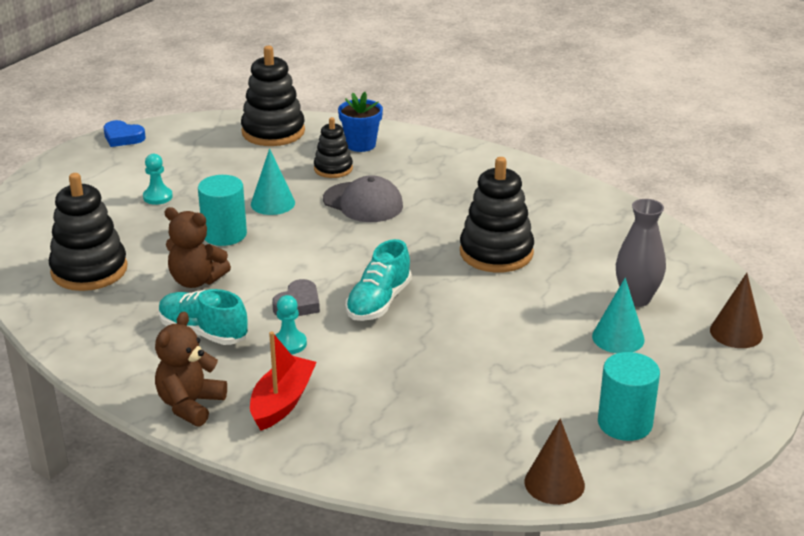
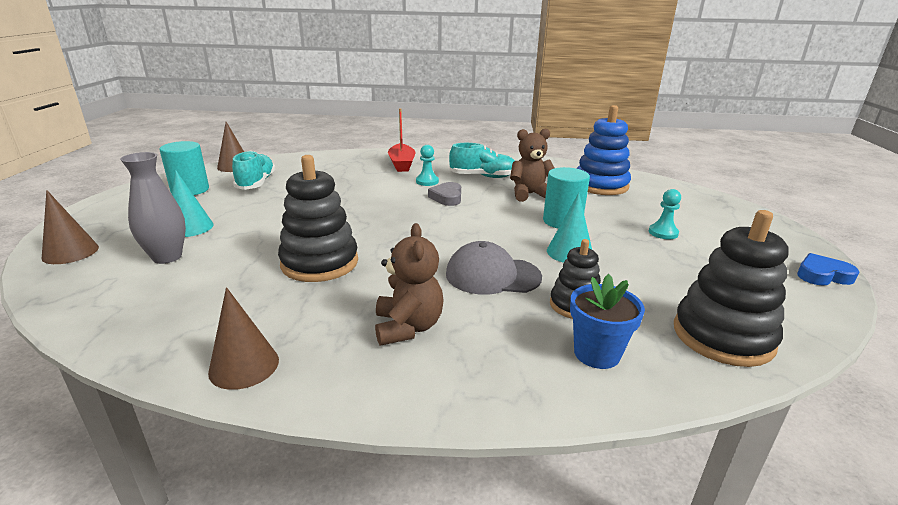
camera: 150 degrees right, 5 degrees down
black stacking toy [49,173,127,291] -> blue stacking toy [576,105,631,195]
brown teddy bear [155,312,227,427] -> brown teddy bear moved to [375,223,444,346]
turquoise shoe [346,239,412,321] -> turquoise shoe moved to [232,150,276,190]
none -> brown cone [208,287,279,390]

